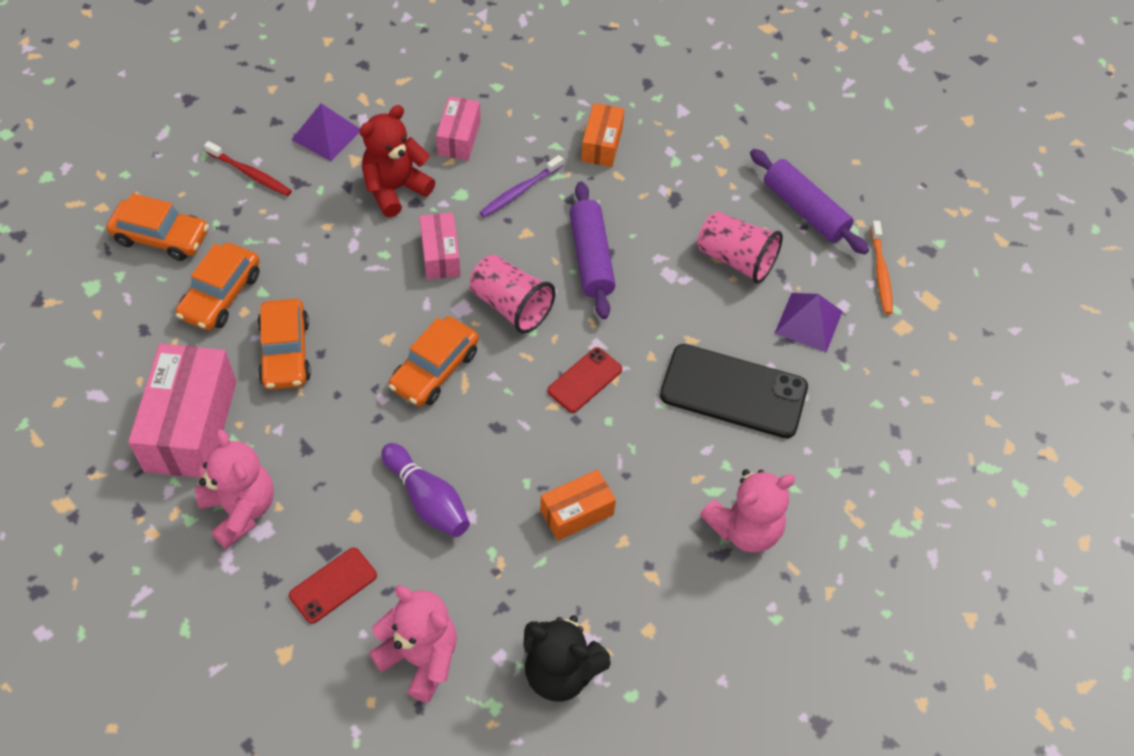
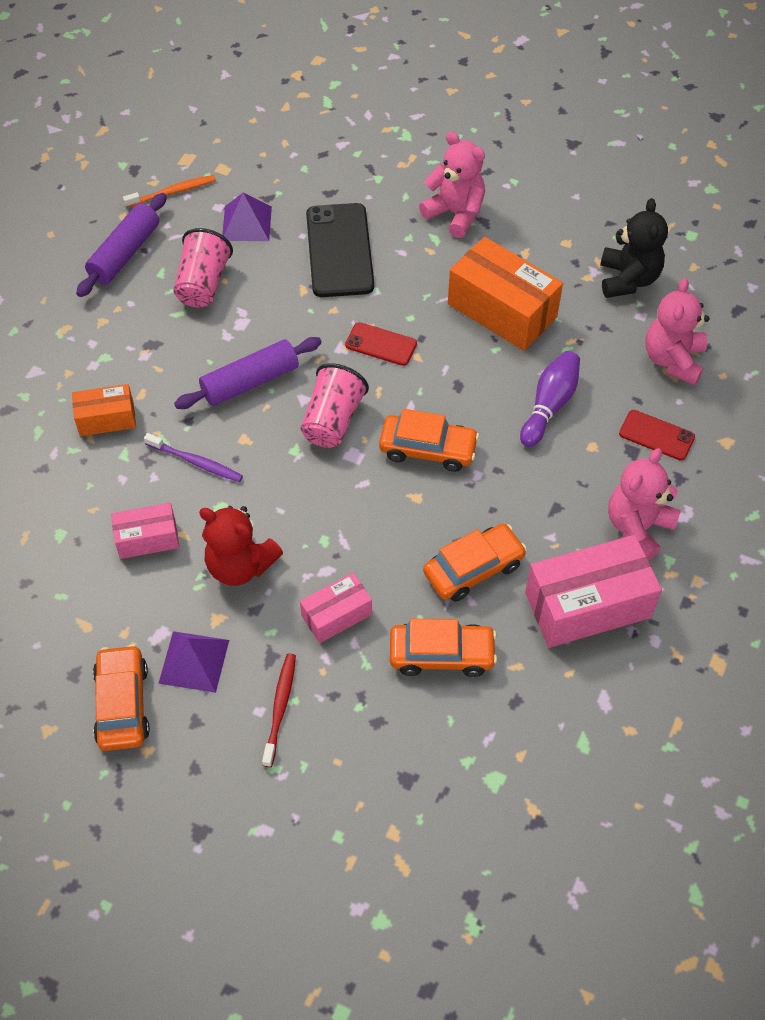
camera: 110 degrees left, 0 degrees up
orange car [106,193,209,261] -> orange car moved to [93,644,150,751]
pink box [420,212,460,279] -> pink box moved to [300,573,372,643]
orange box [540,469,616,541] -> orange box [448,237,563,351], size x1.81

